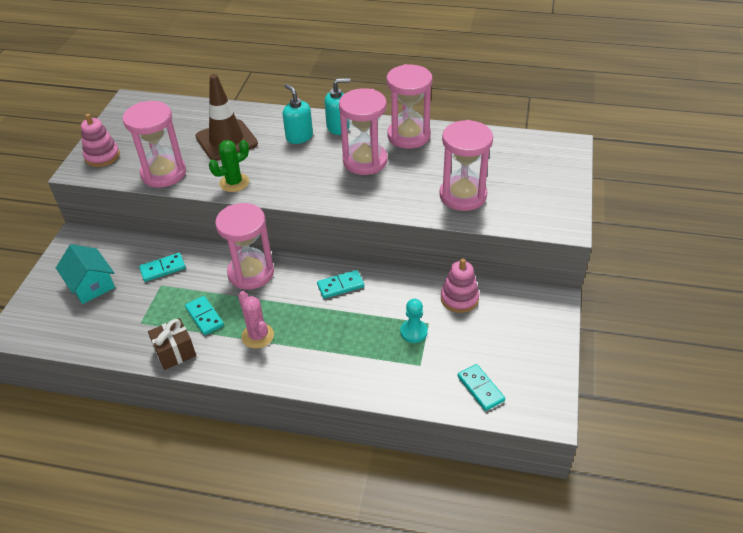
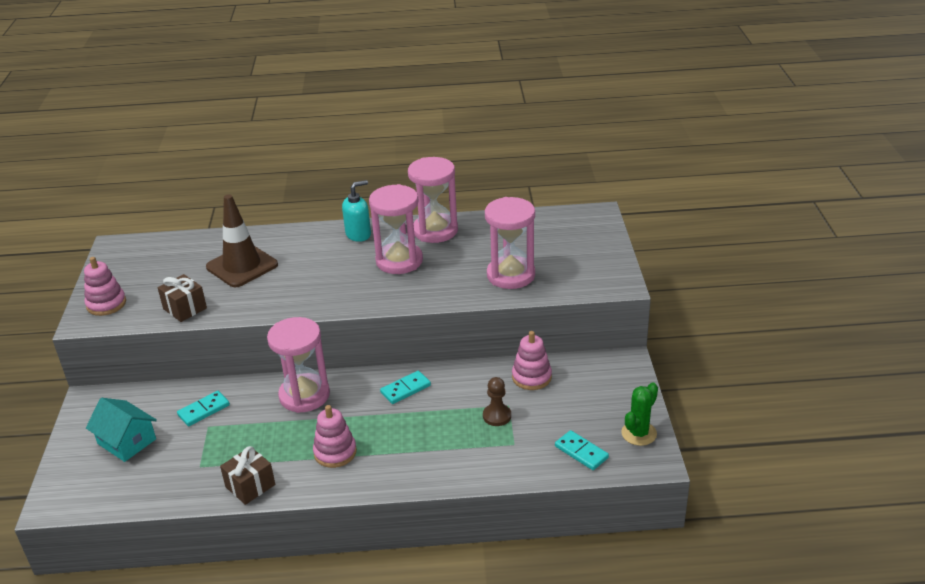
camera: 15 degrees left, 10 degrees down
pink hourglass [123,101,186,188] -> brown gift [158,274,207,322]
turquoise domino [185,296,224,335] -> none
green cactus [209,140,249,192] -> green cactus moved to [621,382,658,446]
pink cactus [238,291,274,349] -> pink stacking toy [313,405,357,468]
turquoise soap dispenser [282,84,313,144] -> none
turquoise pawn [400,299,428,343] -> brown pawn [483,377,511,426]

